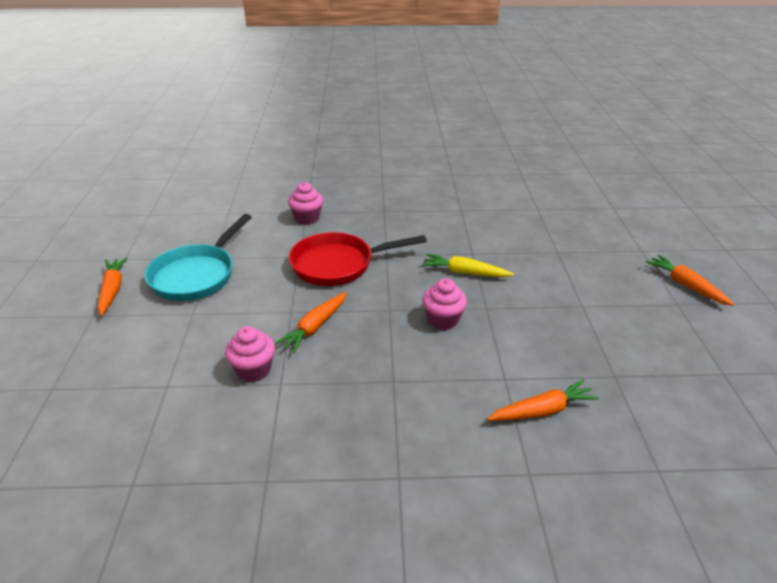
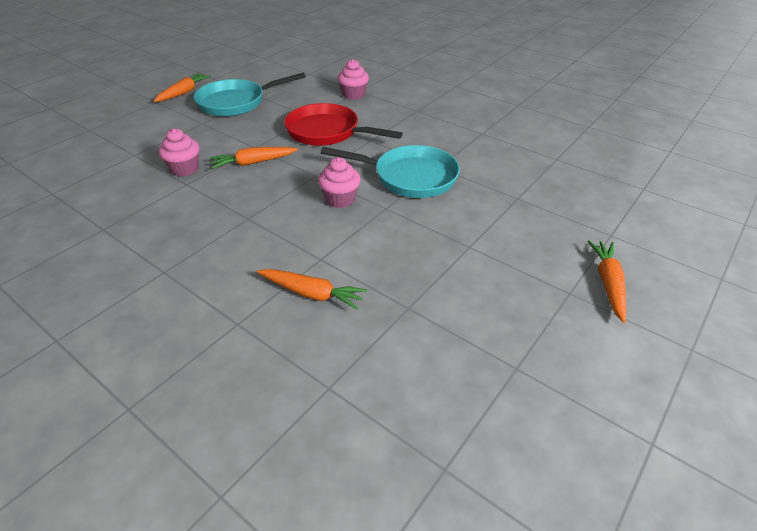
camera: 40 degrees right, 5 degrees up
yellow carrot [422,254,514,277] -> turquoise pan [321,145,460,198]

